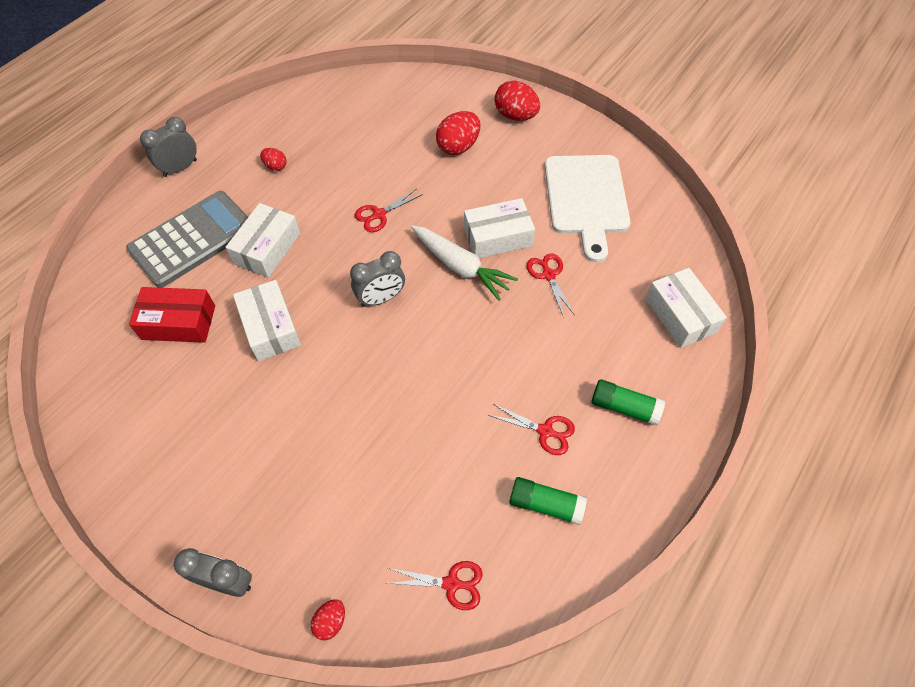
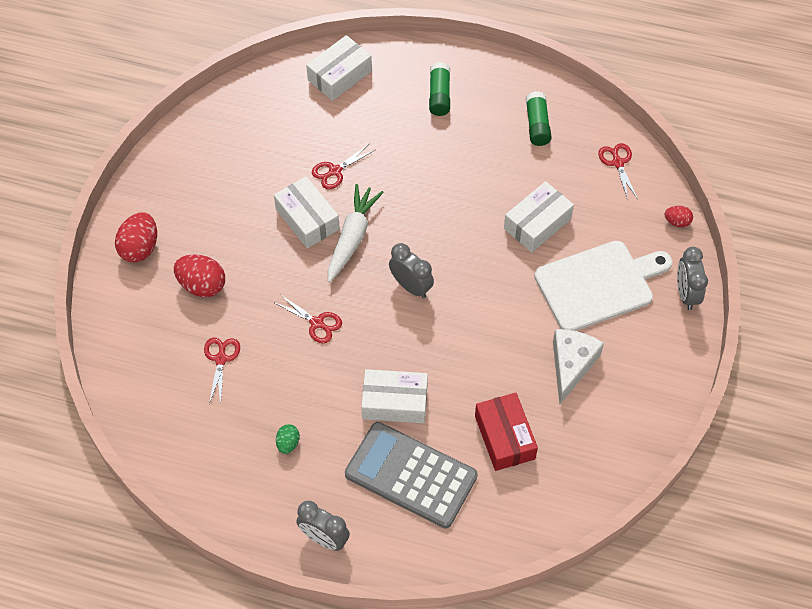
camera: 110 degrees left, 0 degrees up
white box [233,280,301,361] -> white box moved to [504,181,574,252]
red egg [260,148,287,171] -> green egg [276,424,300,454]
red scissors [488,404,575,455] -> red scissors moved to [204,338,240,404]
white cutting board [545,155,631,263] -> white cutting board moved to [534,241,673,331]
none -> white cheese [553,329,604,405]

